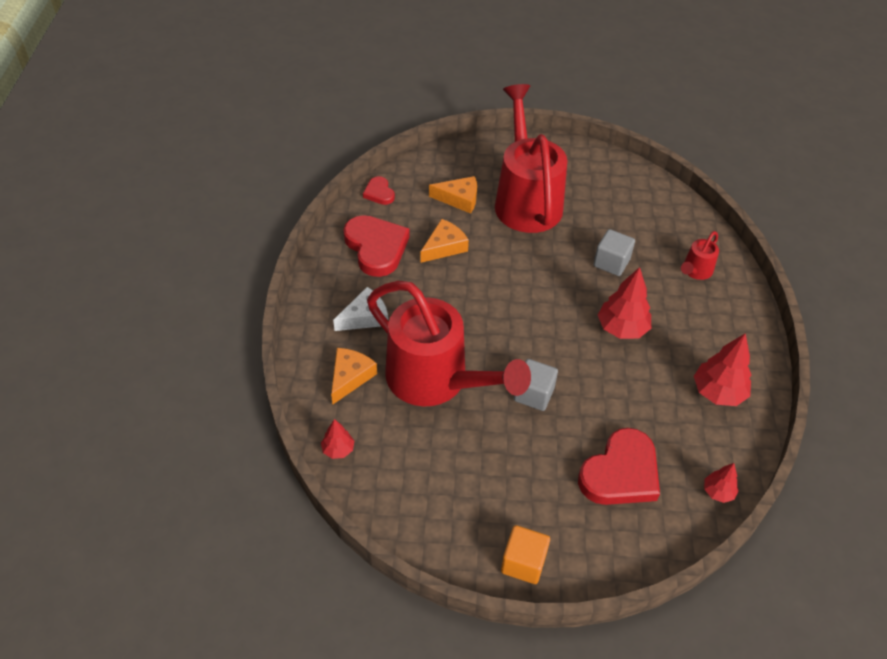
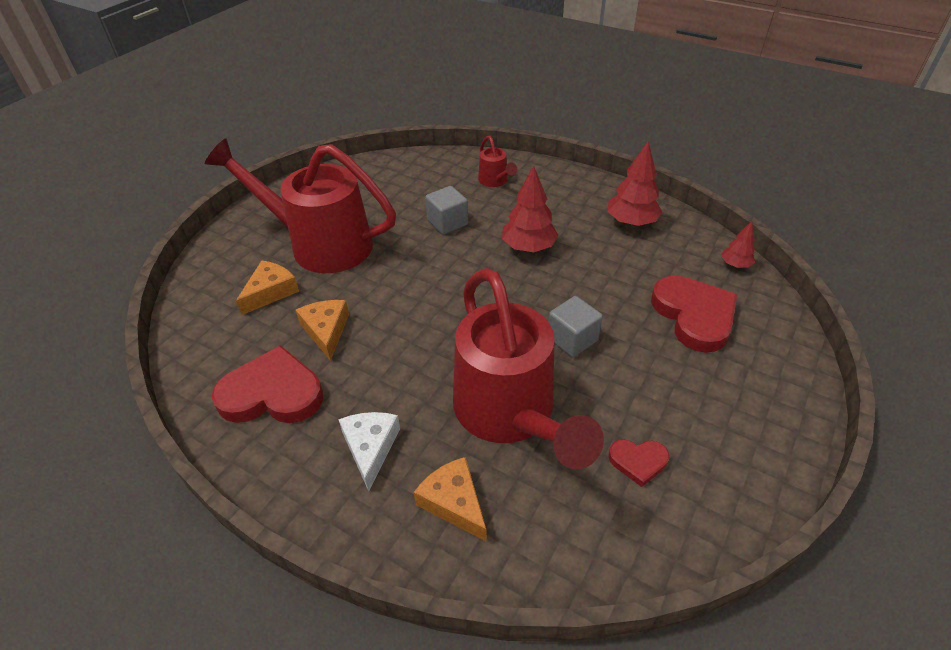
camera: 60 degrees left, 5 degrees down
red tree [321,419,354,459] -> none
red heart [363,176,395,205] -> red heart moved to [608,439,669,487]
red watering can [367,281,531,406] -> red watering can turned 90 degrees clockwise [453,268,604,469]
orange cube [501,525,550,584] -> none

